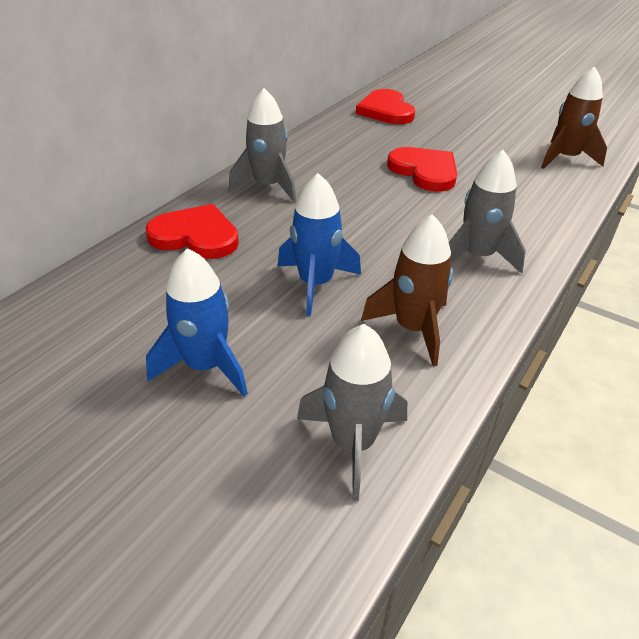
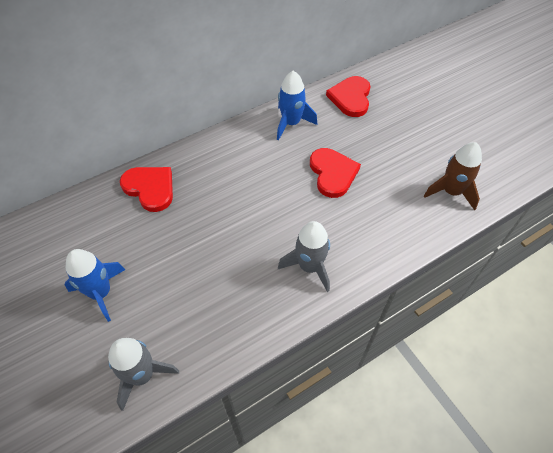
camera: 25 degrees right, 15 degrees up
grey rocket [229,88,296,202] -> none
blue rocket [277,173,361,316] -> blue rocket moved to [277,71,317,140]
brown rocket [361,214,453,366] -> none

